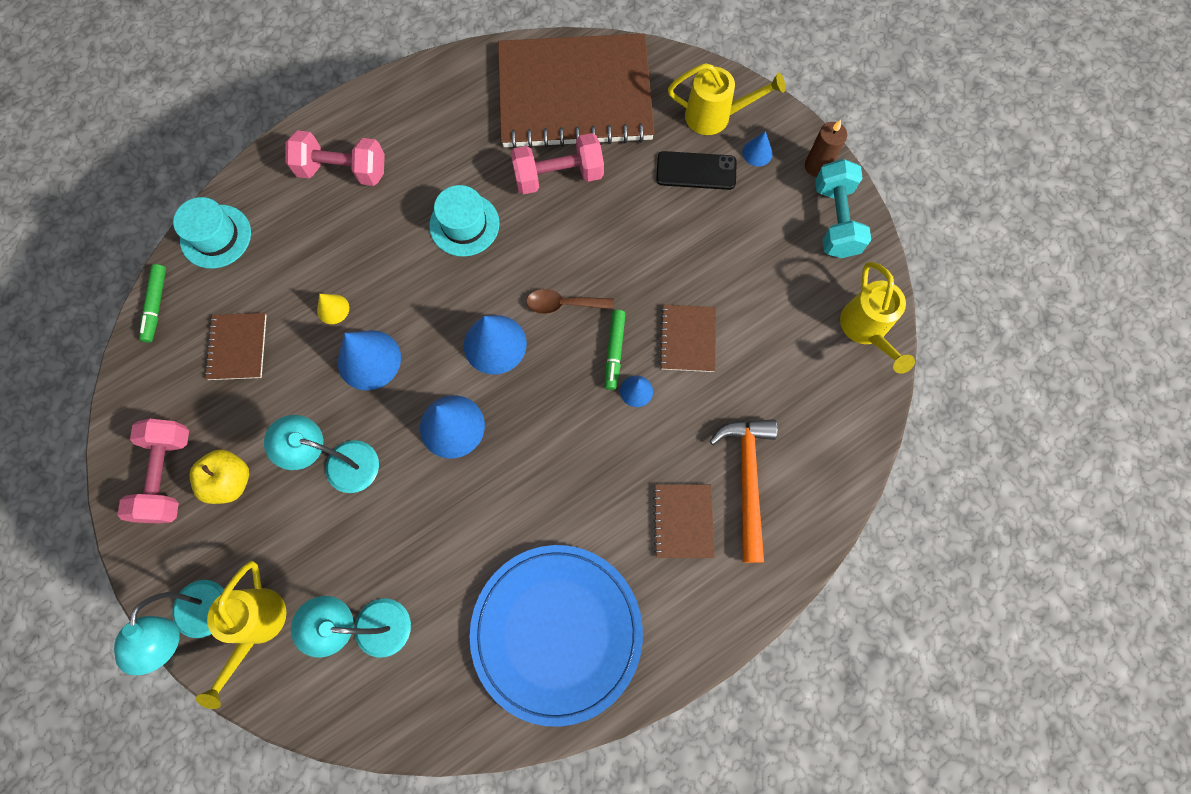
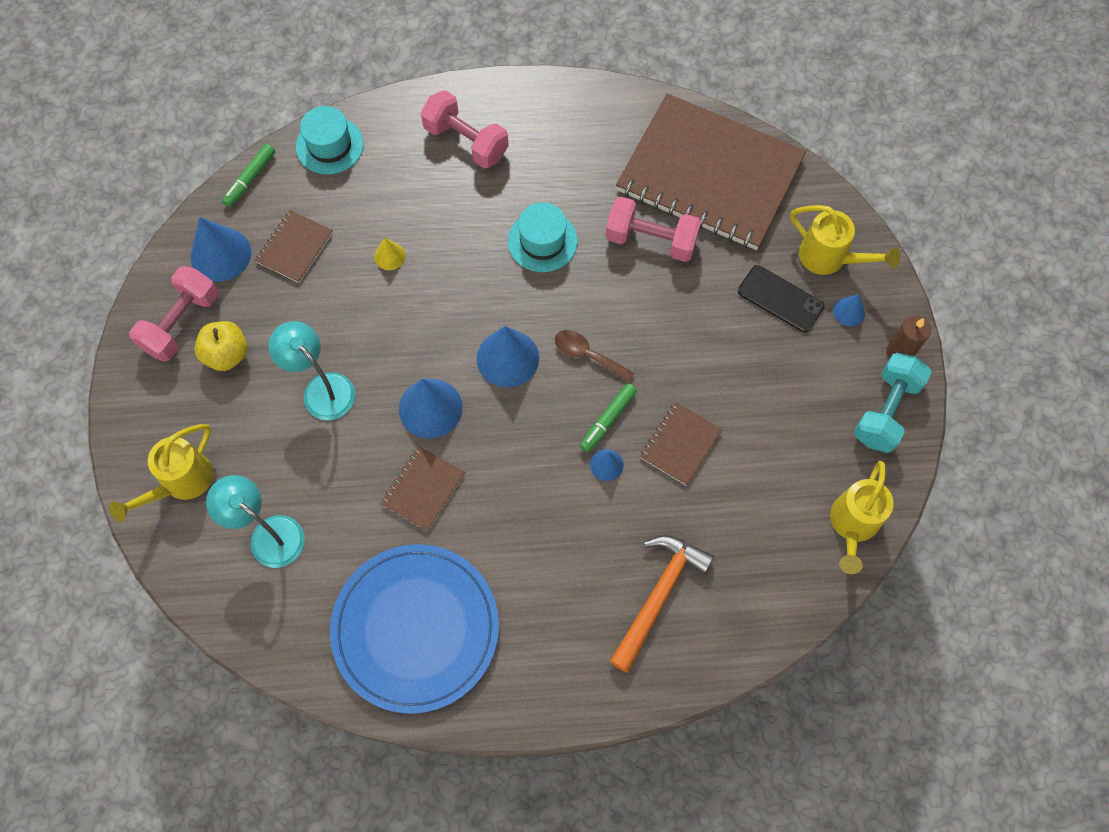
camera: 30 degrees right, 5 degrees down
turquoise lamp [114,580,224,675] -> none
blue cone [338,330,401,390] -> blue cone moved to [191,217,251,282]
brown notebook [653,485,714,558] -> brown notebook moved to [381,446,465,532]

